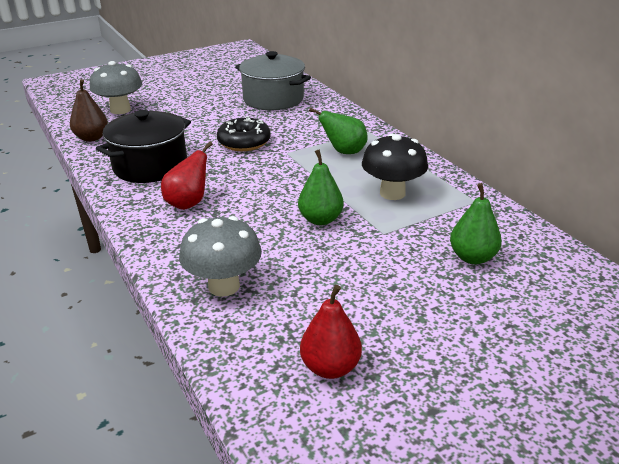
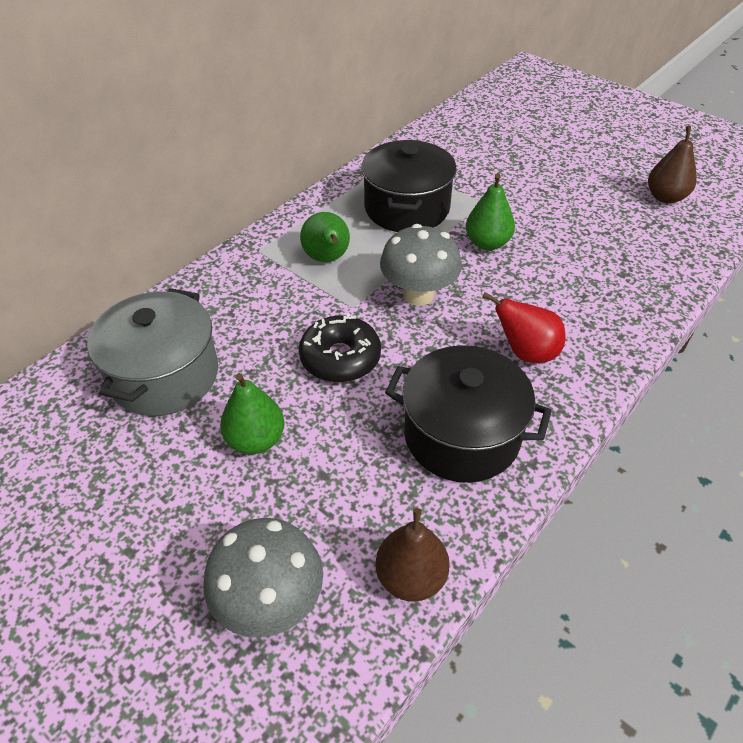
camera: 110 degrees left, 15 degrees up
grey mushroom [179,216,262,297] -> grey mushroom moved to [380,224,462,306]
red pear [300,285,362,379] -> brown pear [648,126,697,204]
black mushroom [362,134,428,200] -> black pot [361,140,457,232]
green pear [450,183,502,264] -> green pear moved to [220,373,285,454]

